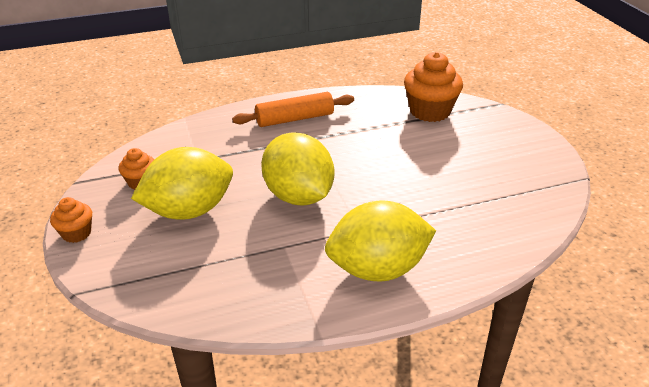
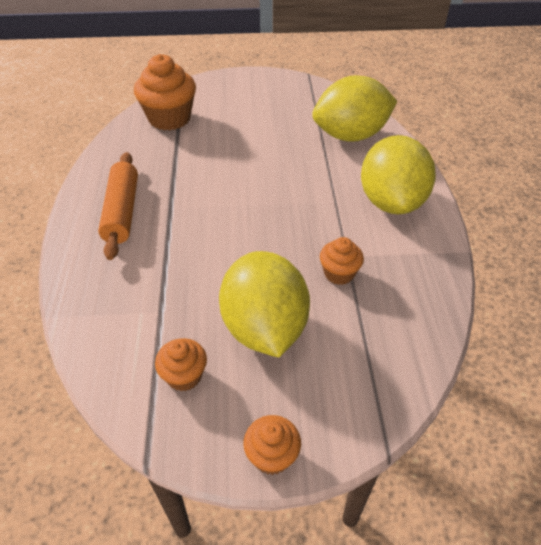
camera: 75 degrees left, 10 degrees up
yellow lemon [261,132,334,205] -> yellow lemon moved to [312,75,398,142]
none -> orange cupcake [320,237,364,285]

